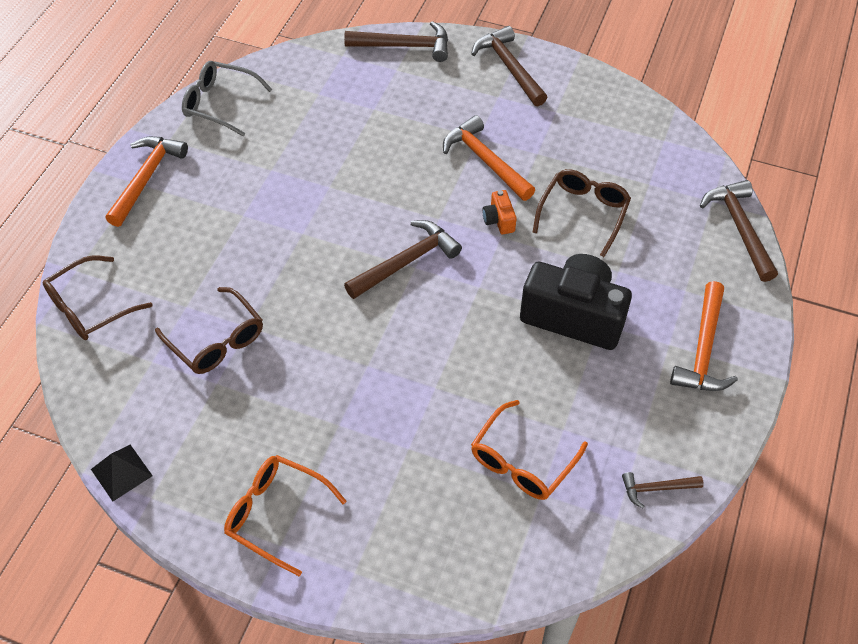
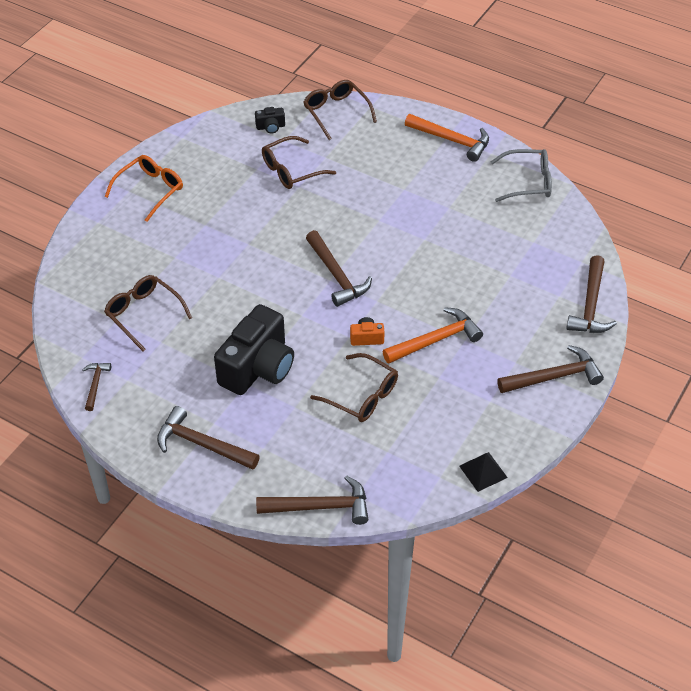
camera: 100 degrees right, 5 degrees down
black pyramid [91,445,153,501] -> black pyramid moved to [459,452,508,492]
grey glasses [182,61,272,136] -> grey glasses turned 60 degrees clockwise [491,149,552,202]
orange glasses [471,400,588,500] -> brown glasses [104,275,192,351]
orange hammer [670,281,738,391] -> brown hammer [157,406,260,470]
none -> black camera [255,107,285,134]

